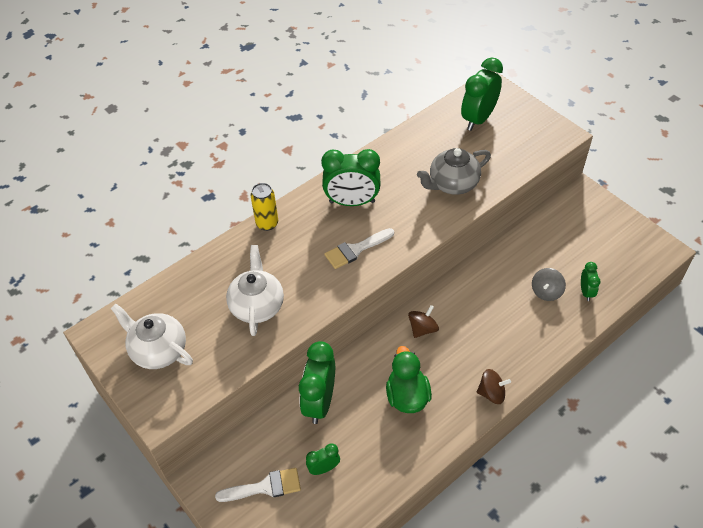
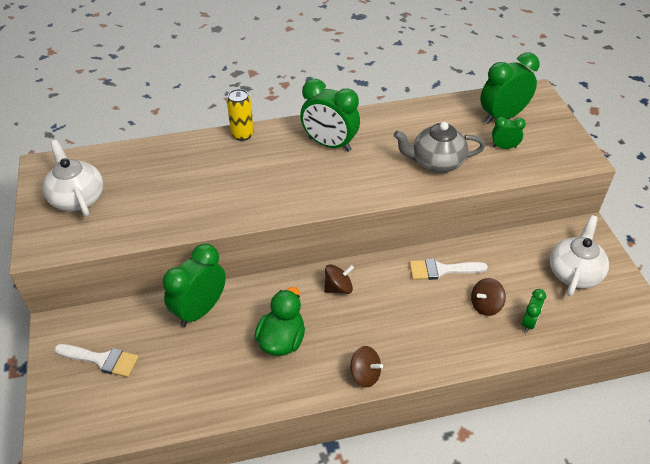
camera: 25 degrees right, 5 degrees down
white teapot [226,245,284,336] -> white teapot moved to [550,215,609,296]
green clock [306,444,340,475] -> green clock moved to [492,117,526,149]
white brush [324,228,394,269] -> white brush moved to [409,259,488,280]
grey spinning top [532,268,566,301] -> brown spinning top [471,278,506,316]

